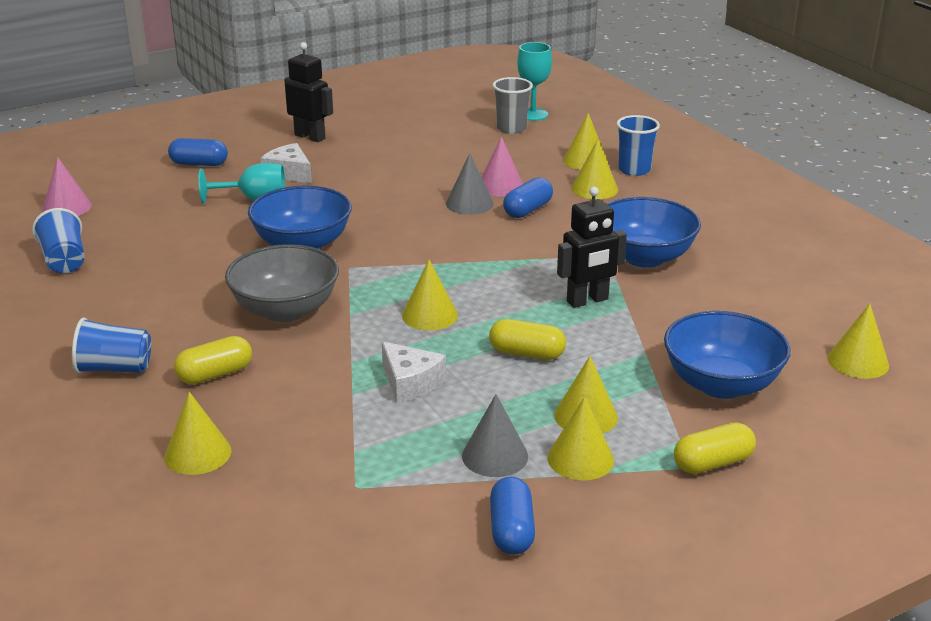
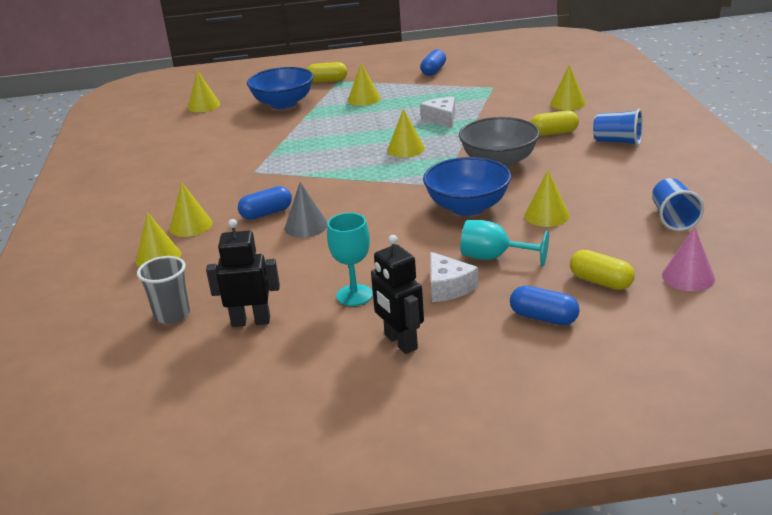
camera: 155 degrees left, 0 degrees up
grey cone [462,394,528,477] -> none
pink cone [482,137,523,197] -> none
yellow capsule [489,319,566,360] -> yellow capsule moved to [570,250,635,290]
turquoise goblet [517,42,552,121] -> turquoise goblet moved to [327,213,373,306]
yellow cone [548,397,614,480] -> yellow cone moved to [524,170,570,227]
black robot [557,187,627,308] -> black robot moved to [206,219,280,327]
blue bowl [607,197,701,268] -> none
blue cup [616,115,660,176] -> none

